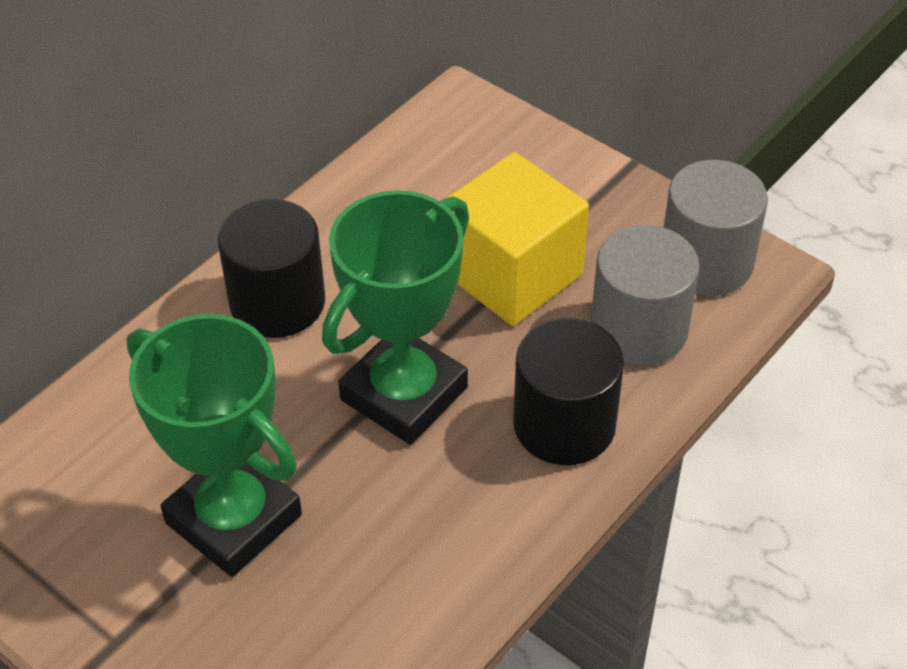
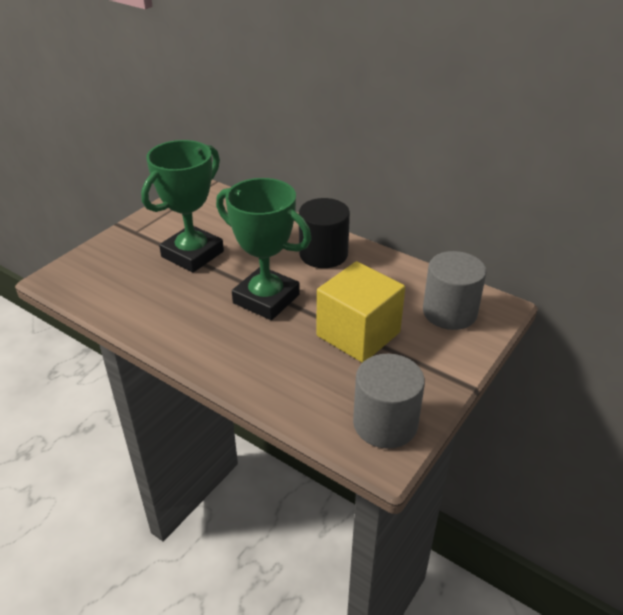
camera: 85 degrees right, 10 degrees down
black cylinder [513,318,624,465] -> none
grey cylinder [591,225,700,366] -> grey cylinder moved to [423,251,486,330]

